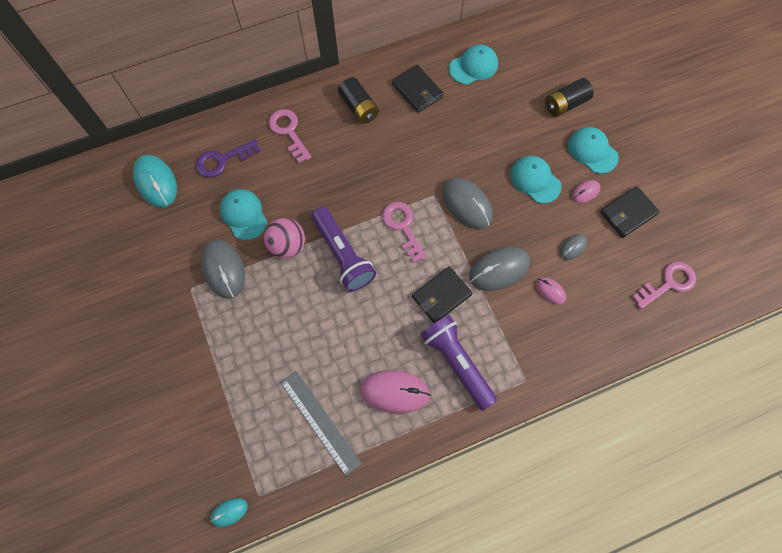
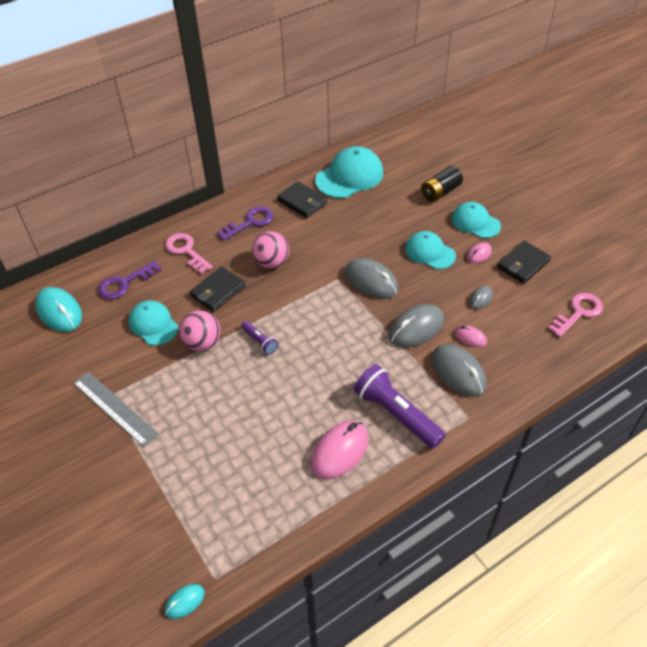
camera: 10 degrees left, 20 degrees down
grey mouse [201,239,245,299] -> grey mouse moved to [431,344,487,397]
grey ruler [280,371,362,476] -> grey ruler moved to [73,372,159,447]
purple flashlight [311,207,376,292] -> purple flashlight [241,321,278,355], size x0.50
black battery [338,77,379,124] -> purple key [217,206,274,241]
pink mouse [360,370,430,414] -> pink mouse turned 45 degrees counterclockwise [311,421,369,479]
pink key [382,202,427,263] -> none
black wallet [412,267,472,323] -> black wallet moved to [189,266,246,312]
turquoise cap [449,45,498,85] -> turquoise cap [315,146,383,198], size x1.53
none -> pink ball [252,231,289,269]

